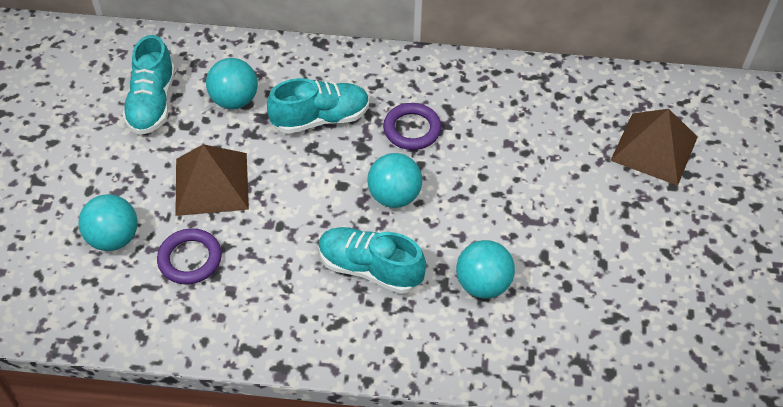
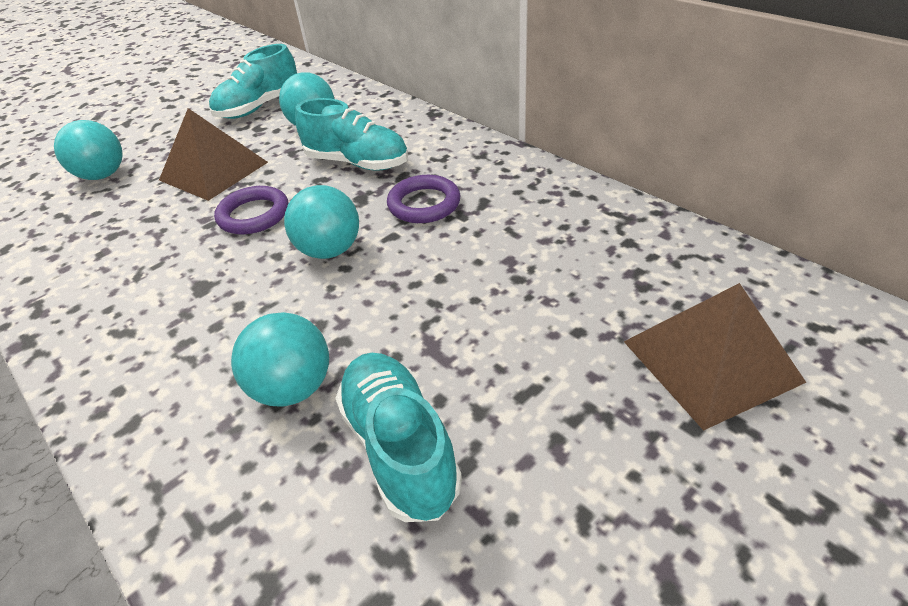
camera: 45 degrees right, 10 degrees down
purple ring [157,228,222,284] -> purple ring moved to [214,186,289,234]
turquoise shoe [318,227,426,294] -> turquoise shoe moved to [335,353,462,522]

